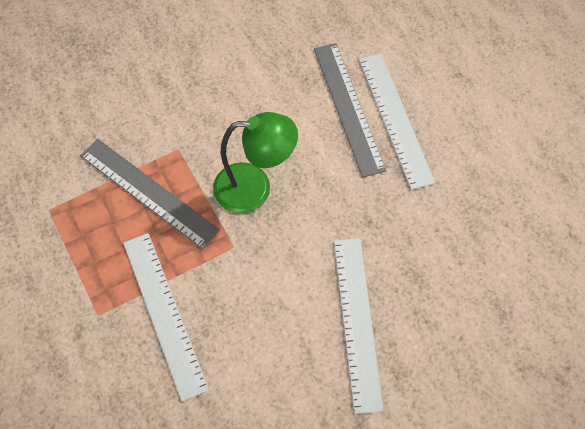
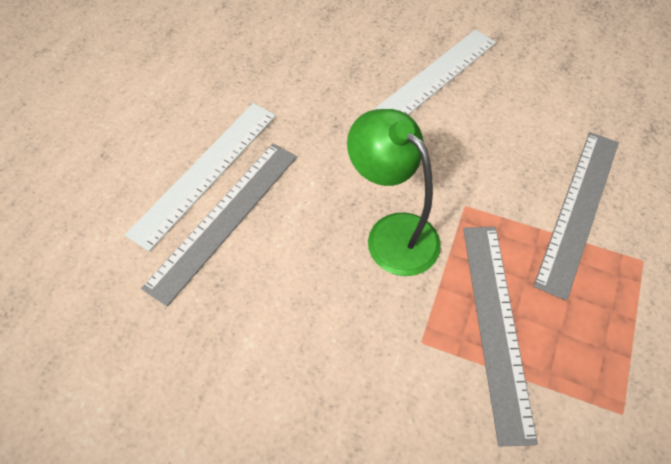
camera: 130 degrees left, 5 degrees down
white ruler [123,233,209,402] -> grey ruler [533,132,619,301]

